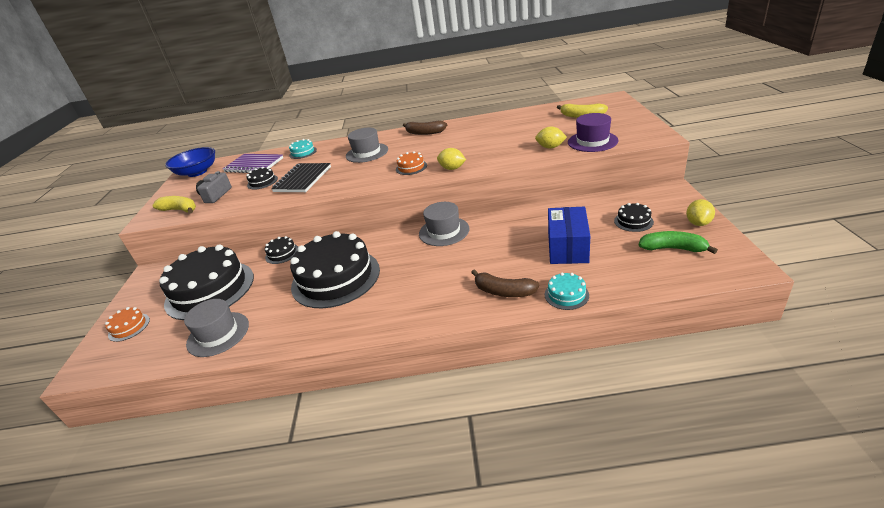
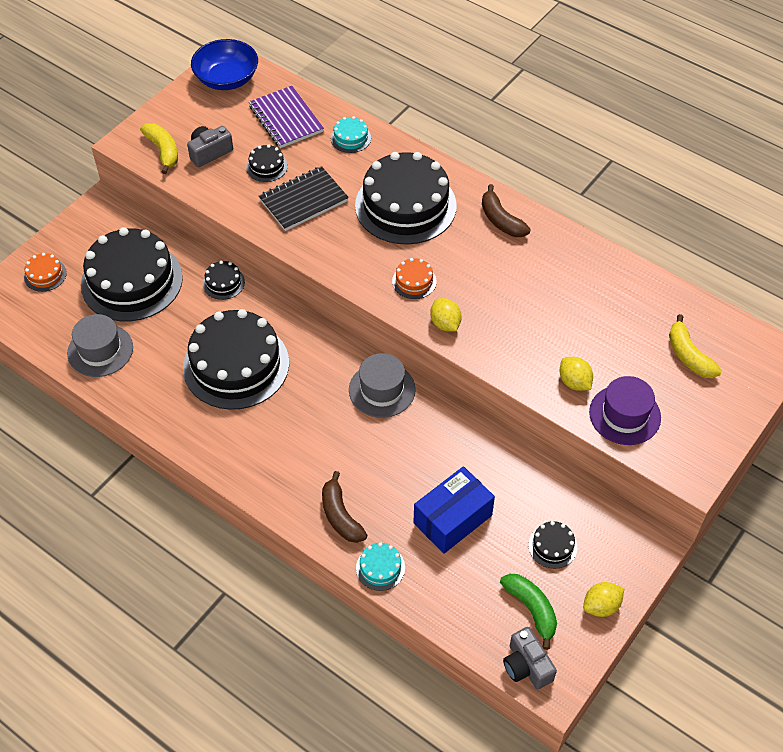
camera: 35 degrees right, 20 degrees up
grey hat [346,128,388,163] -> black cake [355,152,457,245]
none -> grey camera [503,627,557,689]

